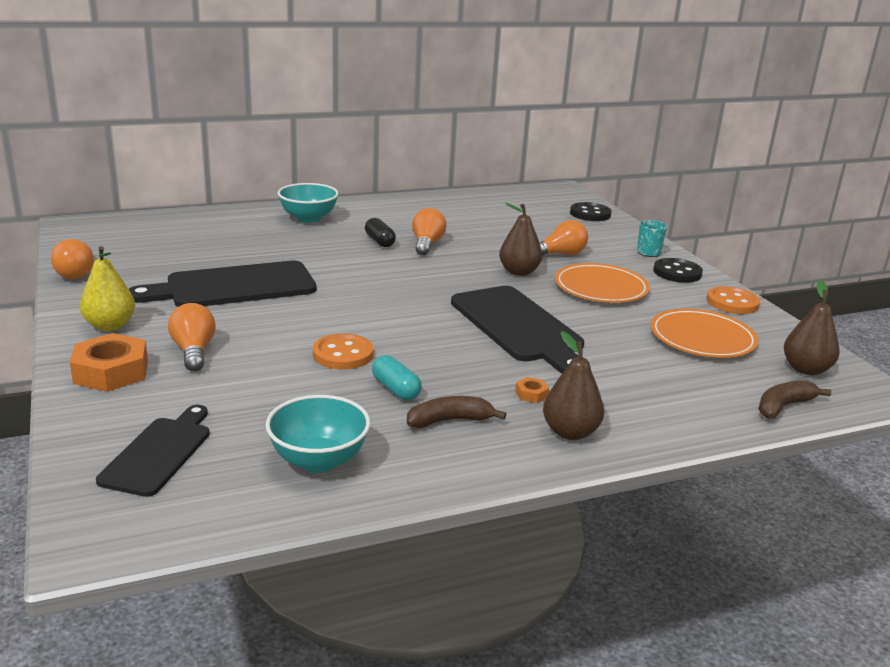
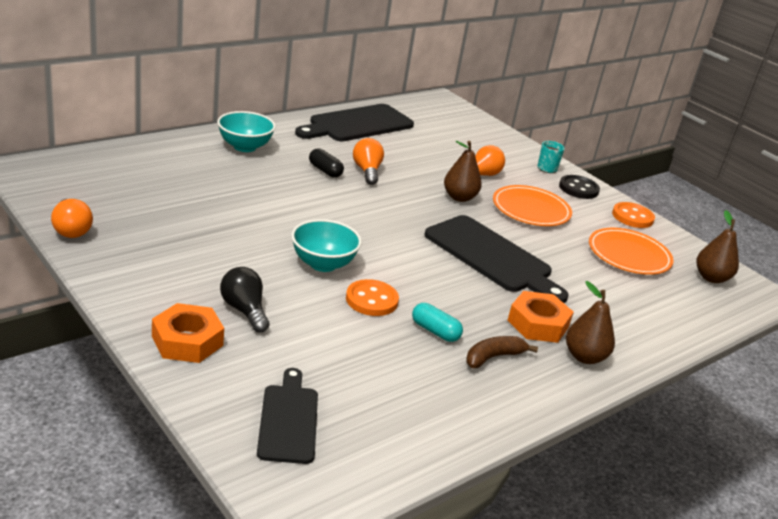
camera: 20 degrees left, 5 degrees up
yellow pear [80,246,135,331] -> none
black cutting board [129,260,316,307] -> black cutting board moved to [295,104,414,141]
orange light bulb [168,303,216,371] -> black light bulb [220,267,269,332]
turquoise bowl [266,395,370,473] -> turquoise bowl moved to [291,219,362,272]
orange nut [515,377,549,403] -> orange nut [507,291,574,343], size x2.29
black button [570,202,612,221] -> none
brown banana [758,380,831,418] -> none

